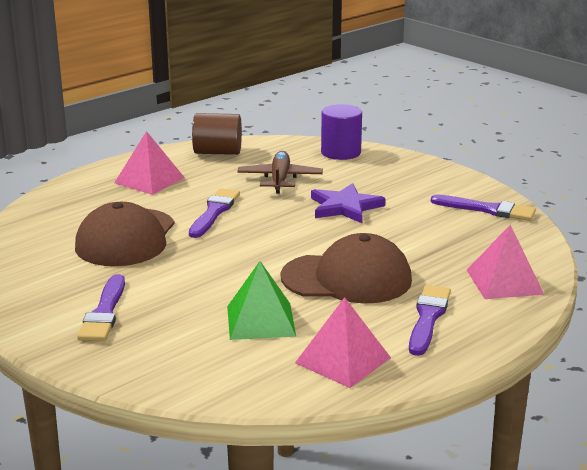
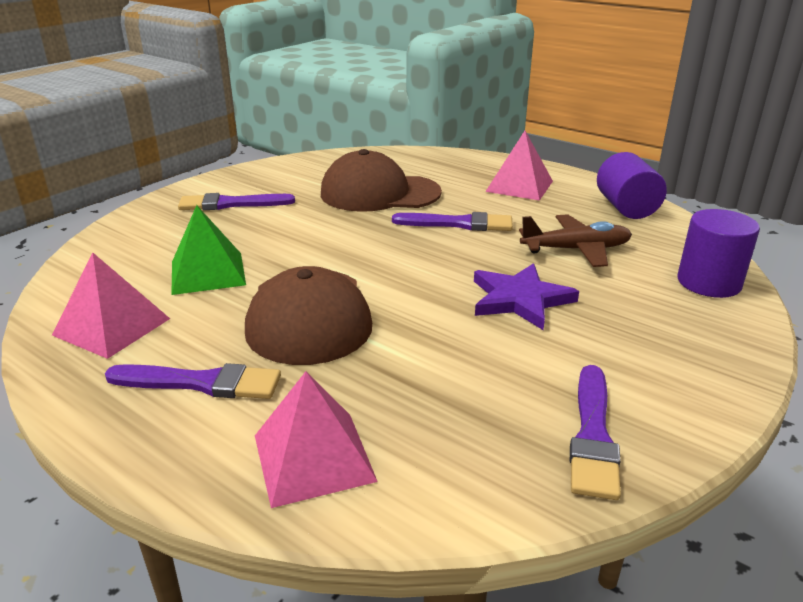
camera: 80 degrees right, 5 degrees up
brown cylinder [192,113,242,155] -> purple cylinder [597,152,667,219]

